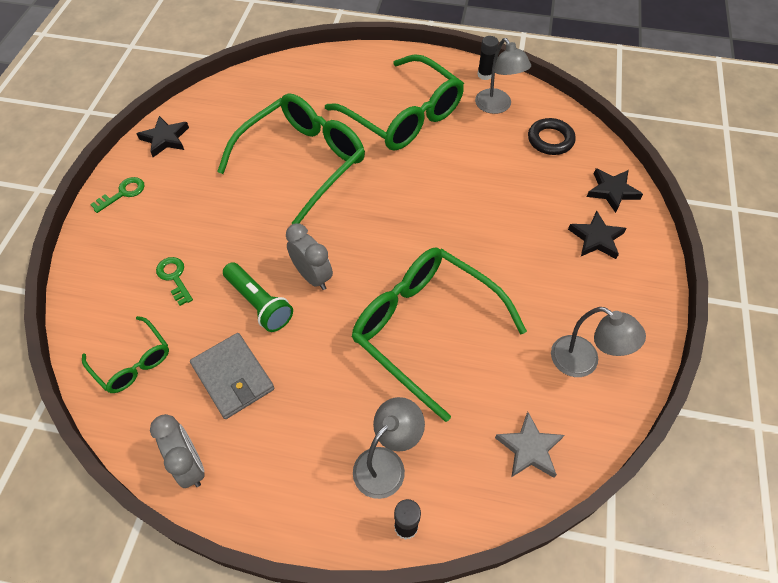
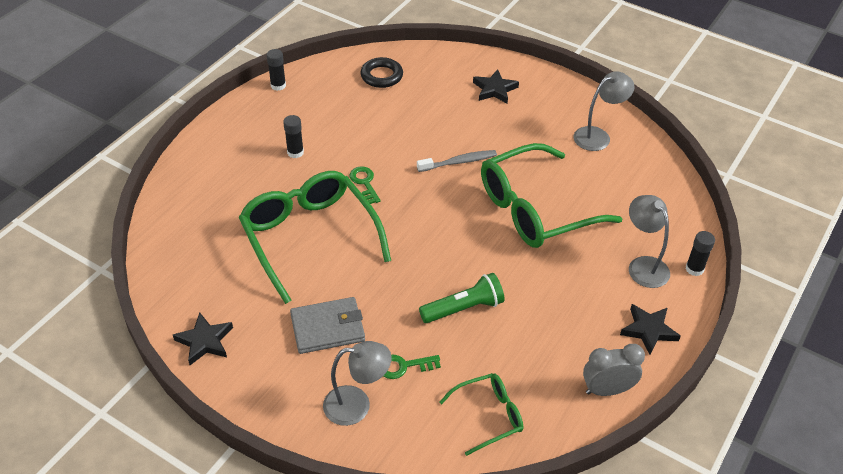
camera: 70 degrees left, 10 degrees down
green key [90,177,145,213] -> green key moved to [349,166,381,204]
grey wallet [190,333,274,419] -> grey wallet moved to [290,297,365,354]
grey clock [286,223,333,290] -> none
green glasses [325,54,464,150] -> black glue stick [283,115,304,158]
grey lamp [475,38,531,114] -> grey lamp moved to [323,341,392,426]
grey star [495,412,564,478] -> none
black star [587,168,643,213] -> black star moved to [620,304,681,355]
none -> grey toothbrush [417,150,497,172]

